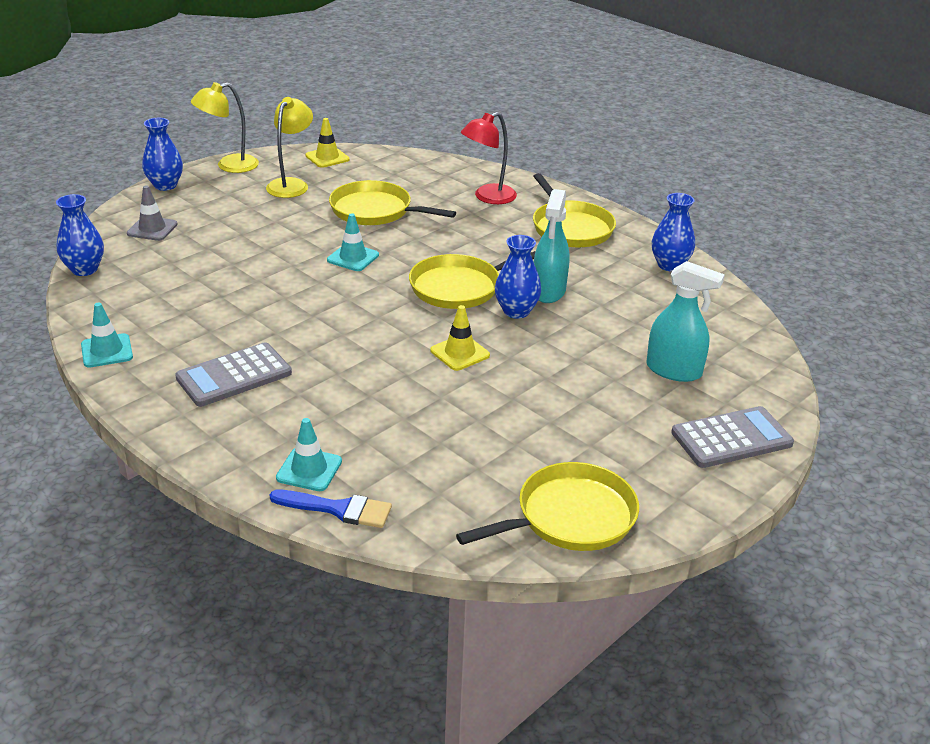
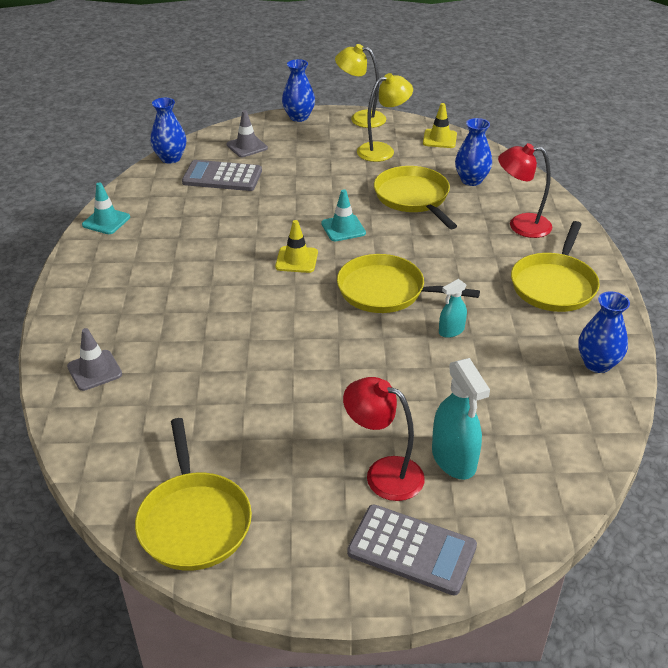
camera: 45 degrees right, 5 degrees up
grey calculator [175,342,292,407] -> grey calculator moved to [182,160,262,191]
blue brush [270,490,392,528] -> none
turquoise traffic cone [276,418,342,491] -> grey traffic cone [67,328,122,391]
yellow traffic cone [430,305,490,371] -> yellow traffic cone moved to [275,220,318,273]
yellow pan [456,462,639,551] -> yellow pan turned 60 degrees clockwise [135,418,252,571]
blue vase [495,235,541,319] -> blue vase moved to [455,118,492,186]
turquoise spray bottle [534,189,570,303] -> turquoise spray bottle [439,279,467,338], size x0.57
none -> red lamp [343,377,425,501]

